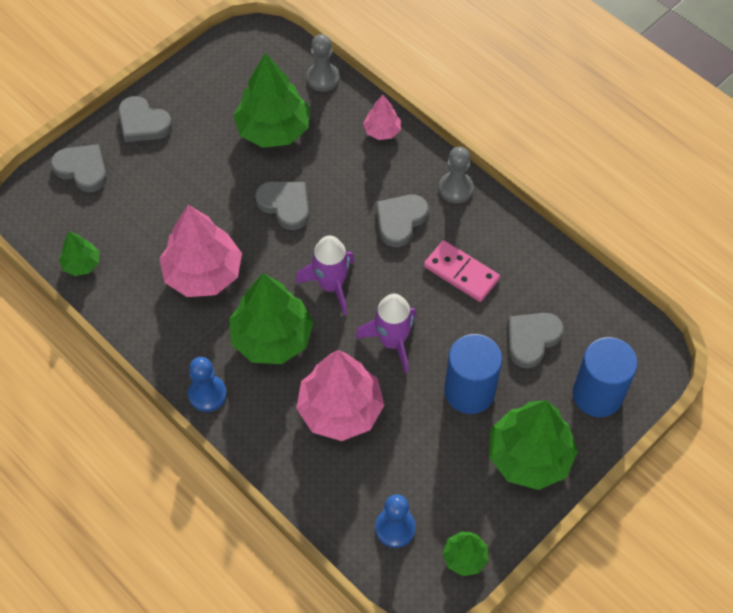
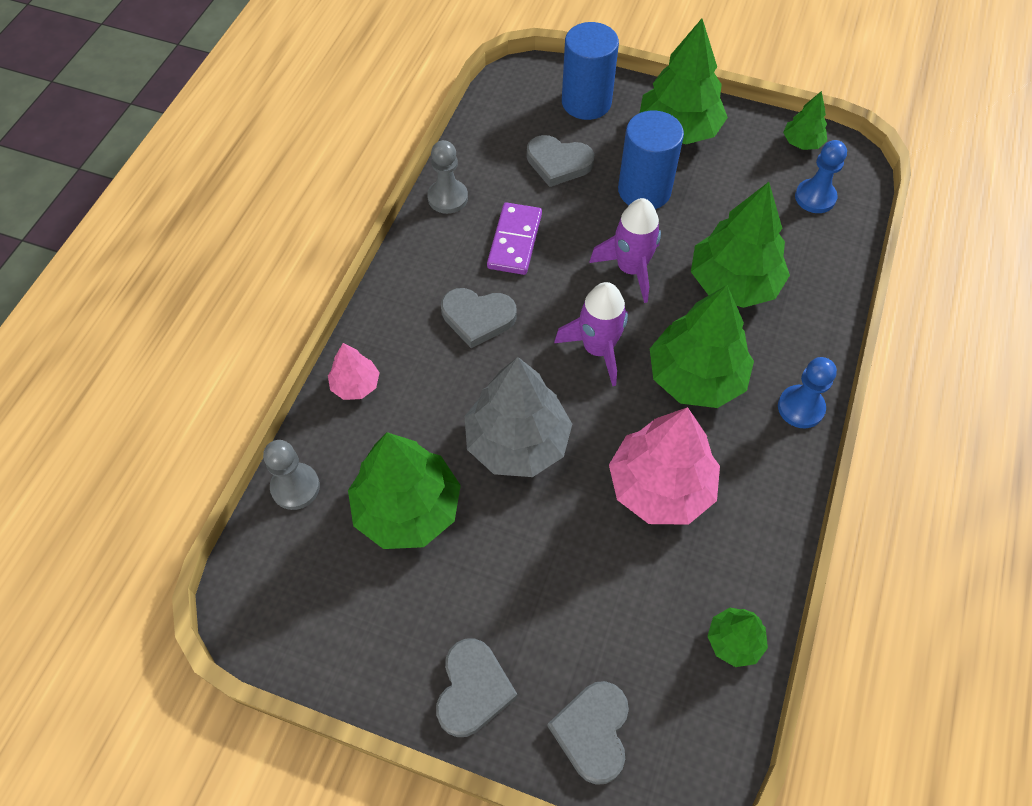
camera: 115 degrees left, 0 degrees up
grey heart [255,181,309,230] -> grey tree [464,357,572,477]
pink tree [296,350,384,441] -> green tree [691,182,790,308]
pink domino [424,240,500,302] -> purple domino [487,202,542,275]
grey pawn [439,147,474,203] -> grey pawn moved to [427,140,468,214]

